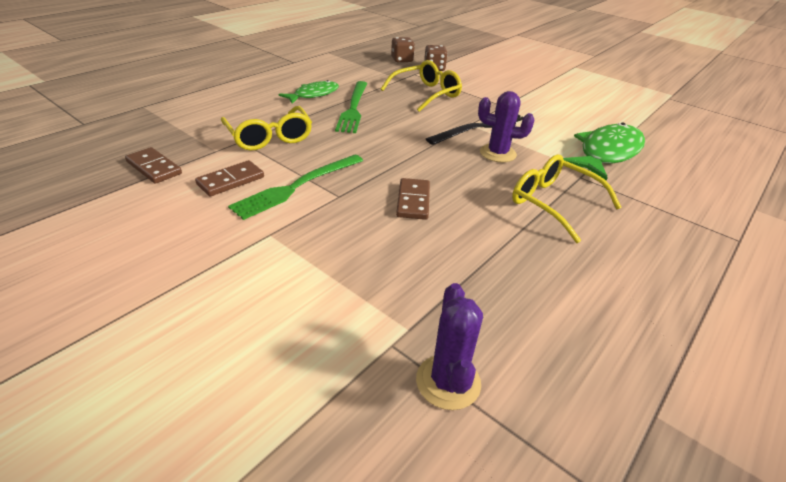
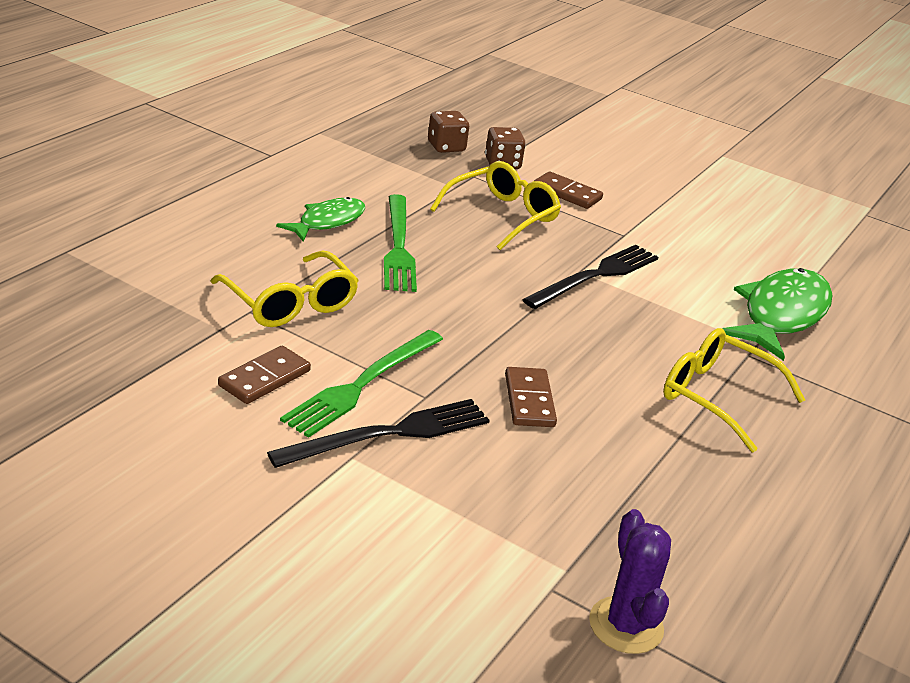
camera: 10 degrees left, 5 degrees down
brown domino [125,147,182,184] -> brown domino moved to [534,171,603,209]
purple cactus [478,91,534,162] -> none
none -> black fork [267,399,490,468]

